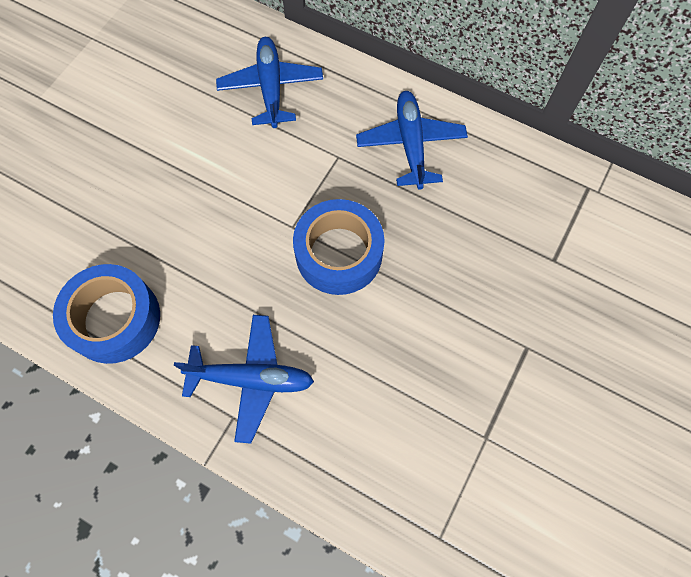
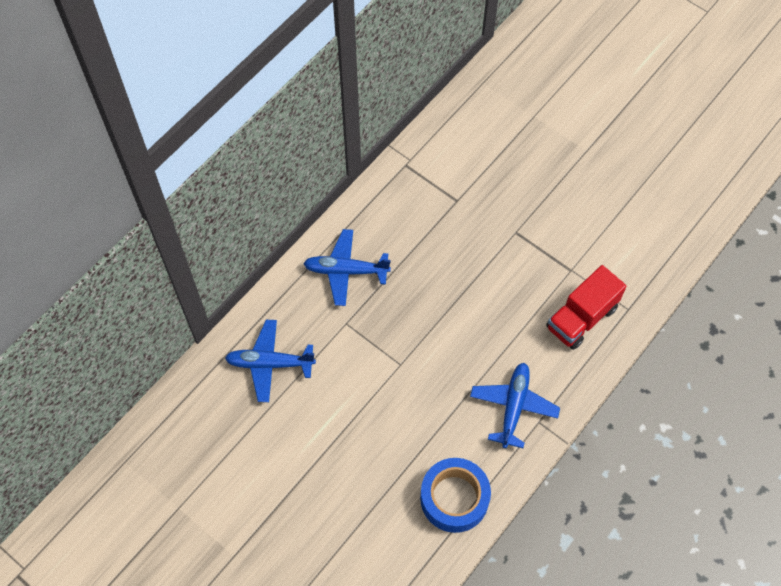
camera: 80 degrees left, 5 degrees down
blue tape [293,199,385,295] -> none
none -> red truck [546,265,627,350]

